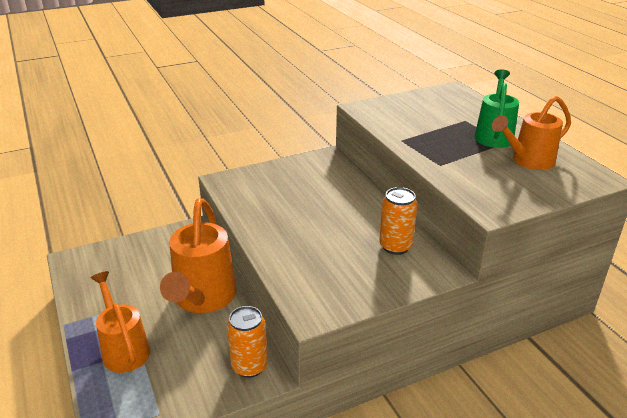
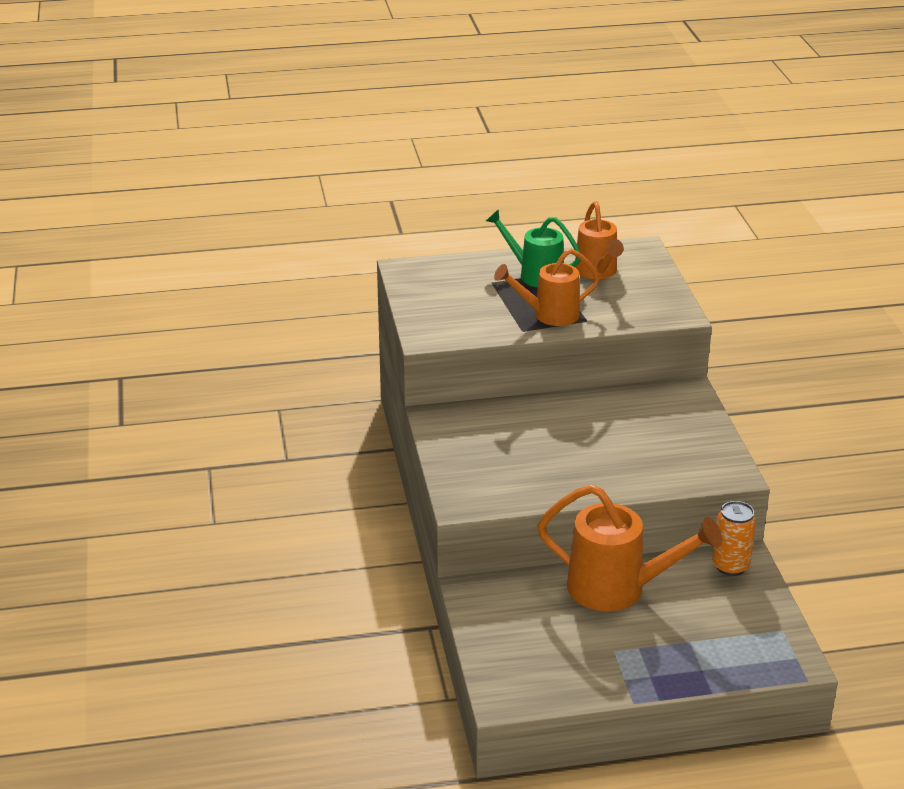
camera: 75 degrees left, 0 degrees up
orange watering can [91,271,150,373] -> orange watering can moved to [494,248,600,326]
orange can [379,187,417,255] -> none

